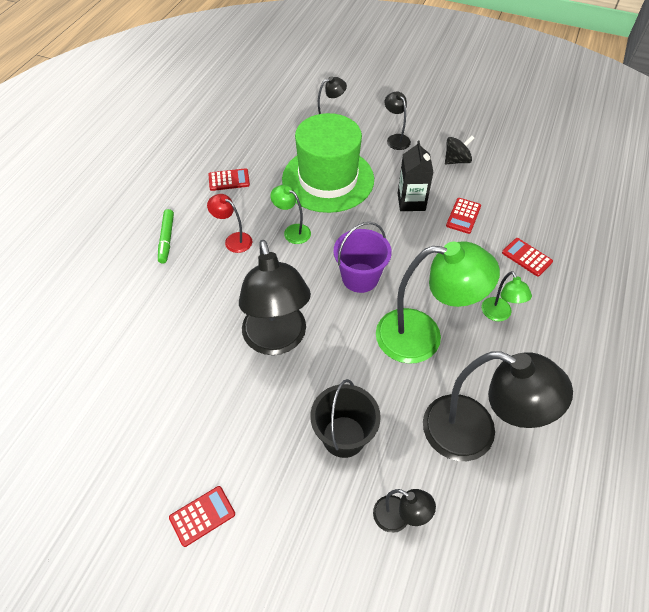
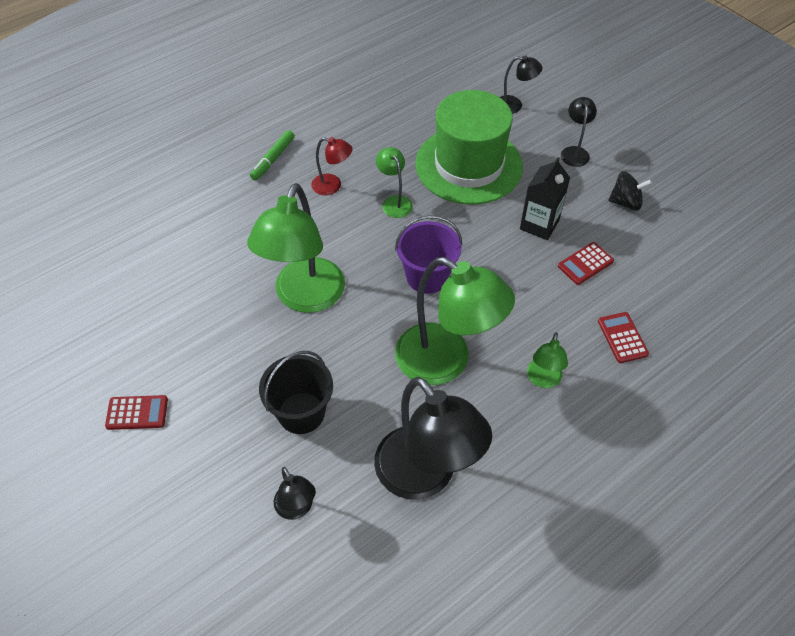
camera: 30 degrees right, 0 degrees up
red lamp [207,194,252,253] -> red lamp turned 135 degrees clockwise [311,137,352,195]
red calculator [208,168,250,191] -> none
black lamp [239,240,311,355] -> green lamp [247,183,345,313]

